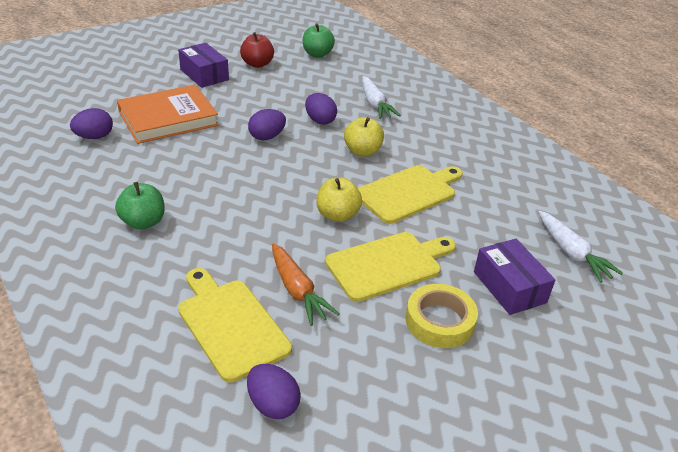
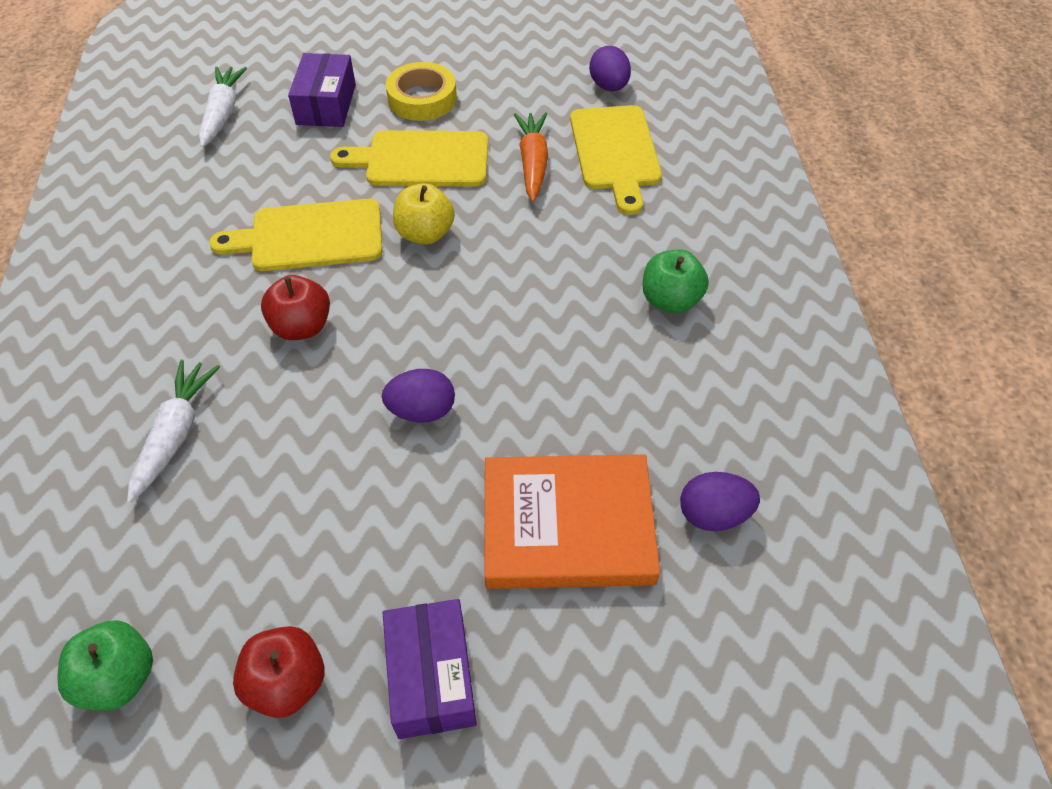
camera: 150 degrees left, 15 degrees up
purple egg [305,93,337,125] -> none
yellow apple [344,117,384,157] -> red apple [261,275,330,340]

